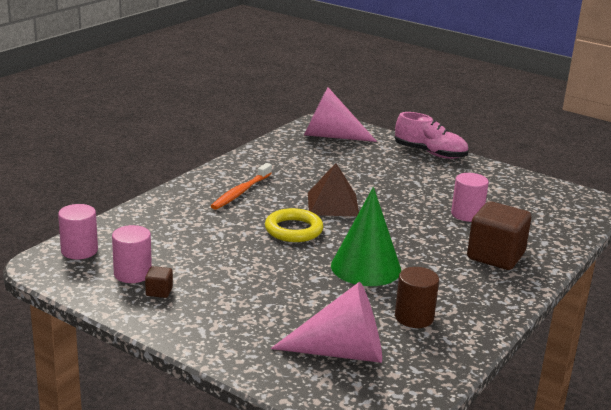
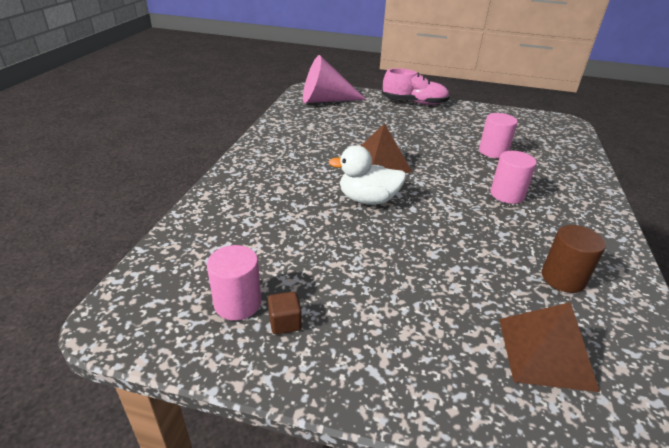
camera: 20 degrees left, 10 degrees up
pink cylinder [58,204,98,259] -> pink cylinder moved to [490,151,537,204]
orange toothbrush [211,163,272,210] -> none
yellow ring [265,208,323,242] -> white duck [329,145,406,205]
pink cone [271,282,382,363] -> brown pyramid [499,302,600,392]
green cone [331,187,401,286] -> none
brown cube [467,201,531,270] -> none

